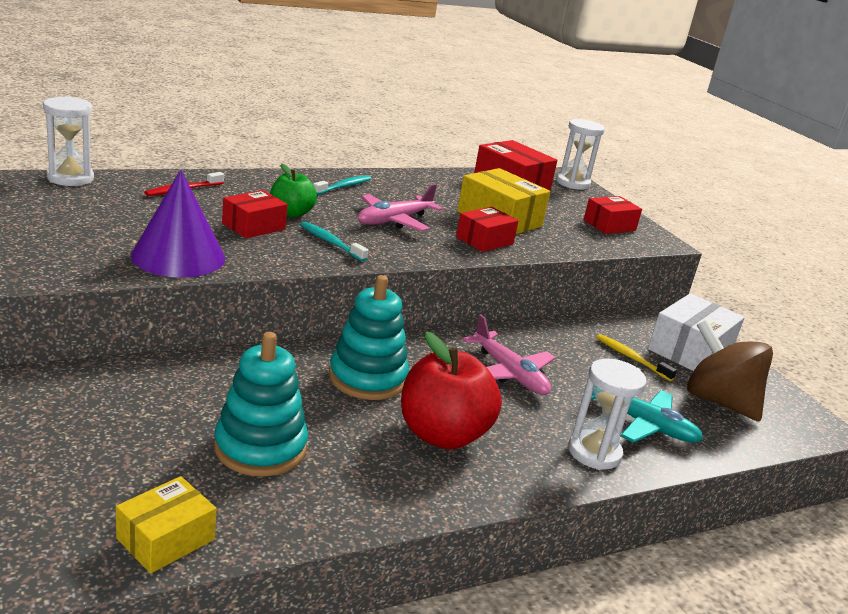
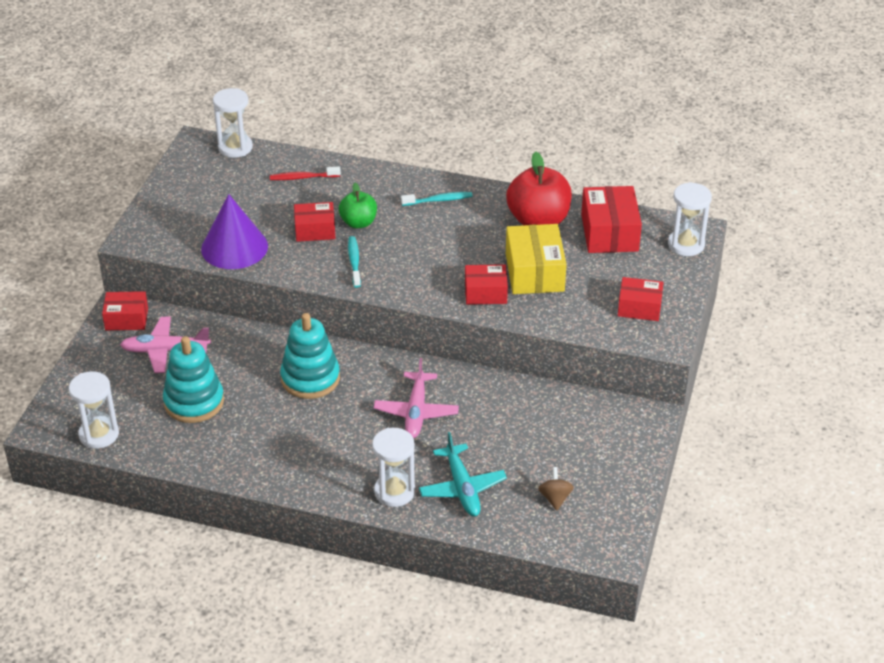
camera: 45 degrees right, 15 degrees up
yellow box [116,476,216,573] -> white hourglass [69,371,119,449]
pink plane [358,184,443,231] -> pink plane moved to [120,316,211,373]
red apple [401,331,502,450] -> red apple moved to [506,152,572,225]
yellow toothbrush [596,334,677,381] -> none
white box [648,293,745,371] -> none
brown spinning top [687,320,773,421] -> brown spinning top [538,467,574,510], size x0.45
none -> red box [102,291,148,330]

